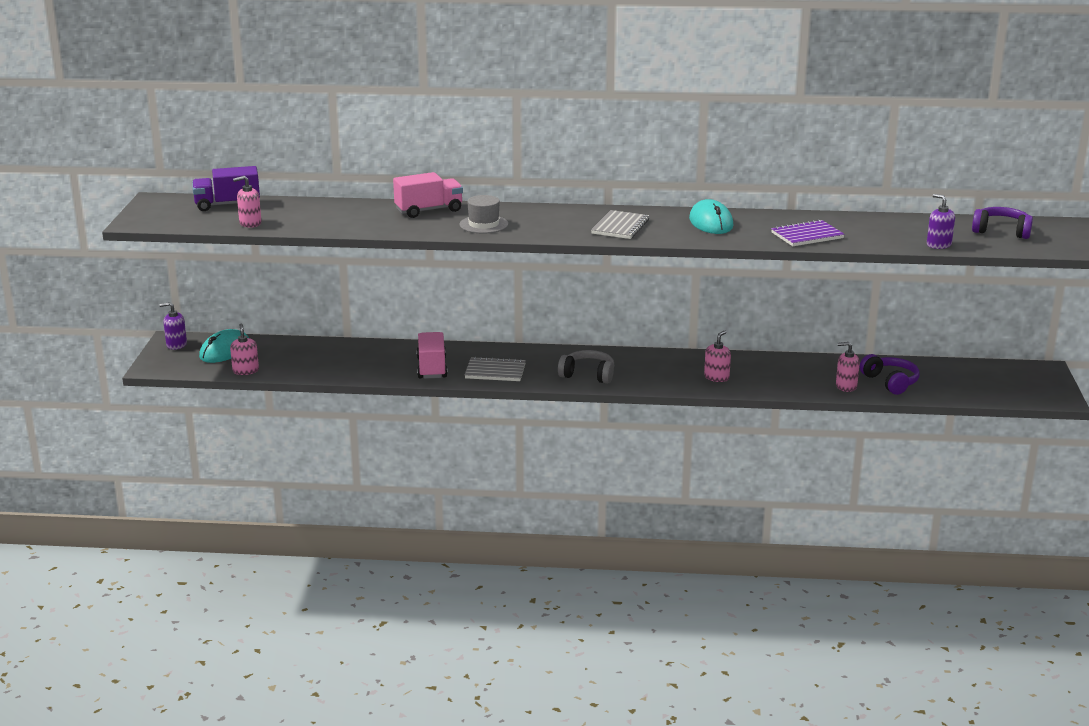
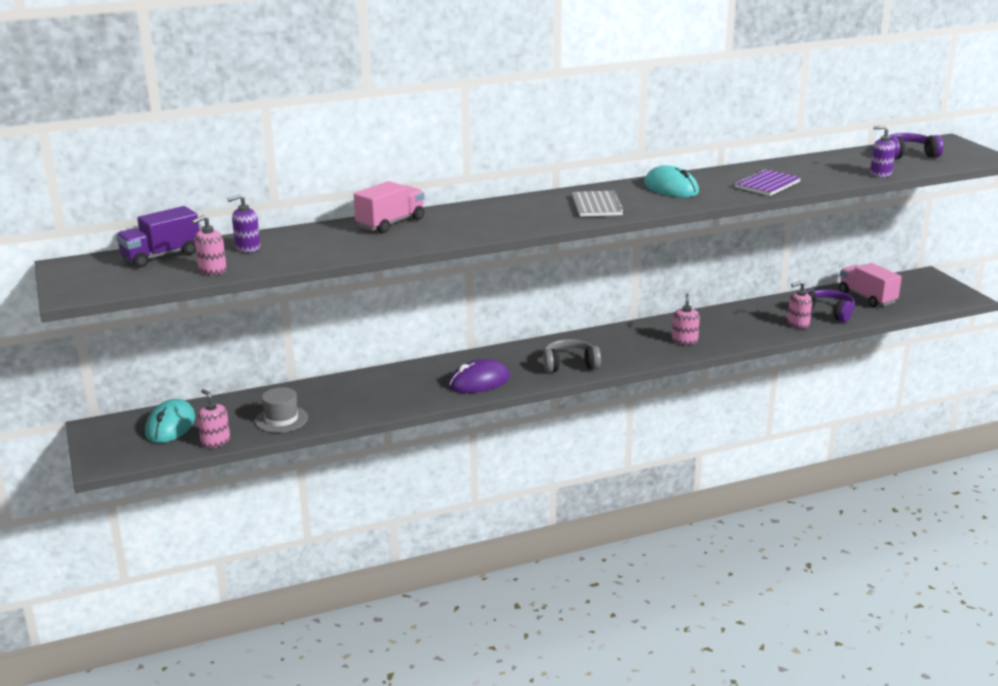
camera: 25 degrees left, 0 degrees up
purple soap dispenser [159,302,187,350] -> purple soap dispenser moved to [227,194,261,252]
pink truck [416,332,448,379] -> pink truck moved to [839,263,902,308]
grey hat [459,195,508,234] -> grey hat moved to [255,387,308,433]
grey notebook [465,356,526,381] -> purple mouse [449,359,510,393]

